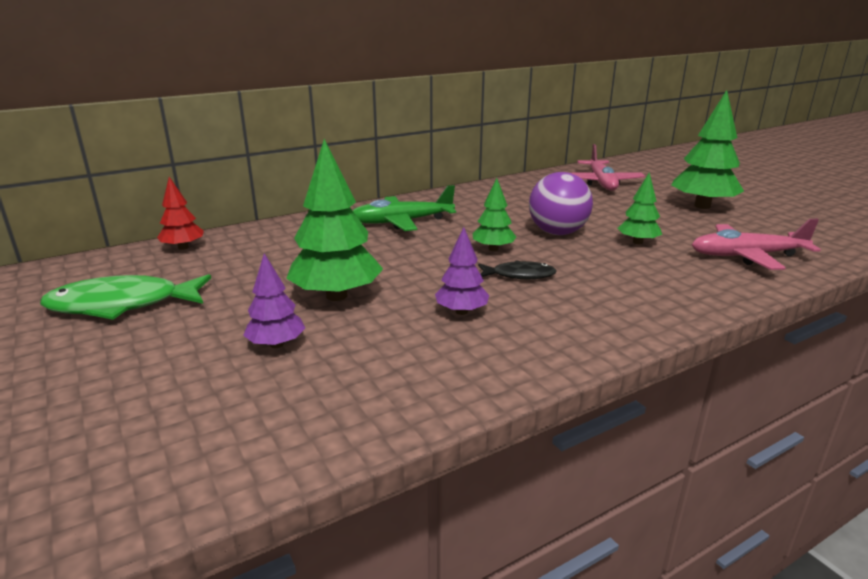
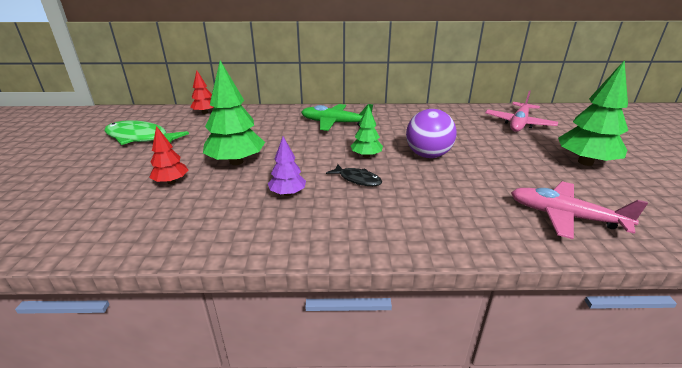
camera: 30 degrees right, 5 degrees up
purple tree [243,253,305,348] -> red tree [149,126,188,184]
green tree [617,172,662,244] -> none

